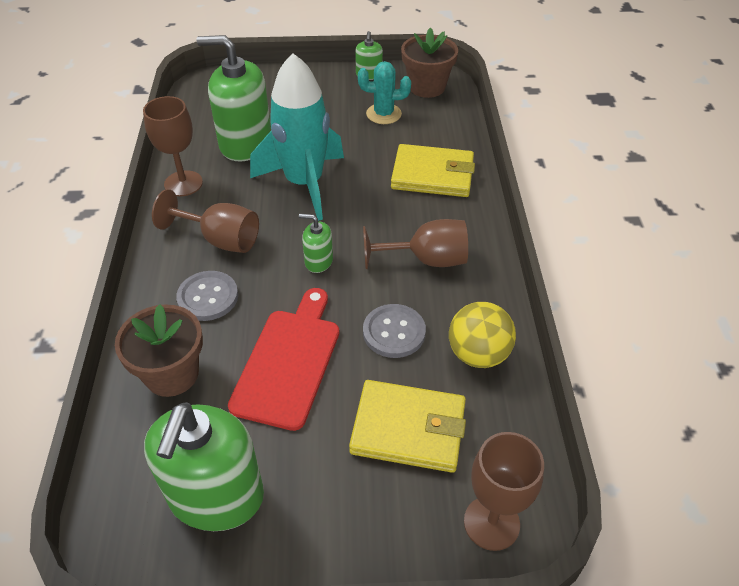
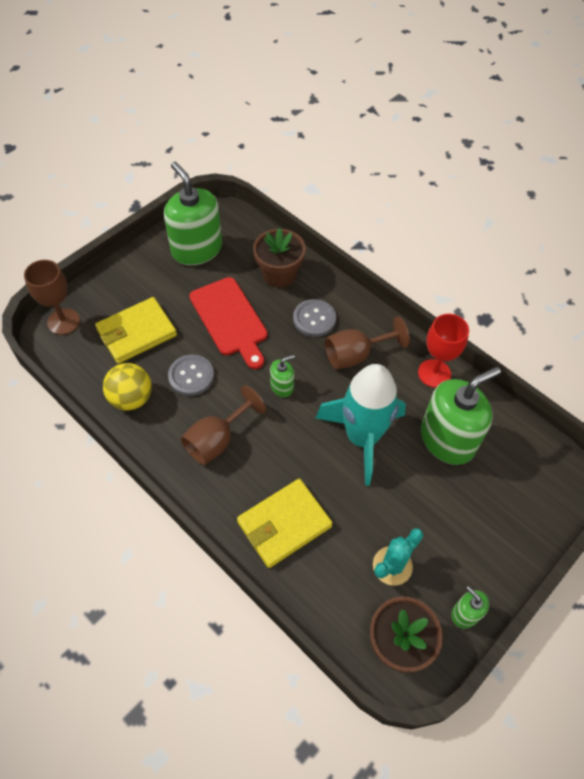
camera: 135 degrees right, 10 degrees up
brown goblet [143,96,203,196] -> red goblet [418,314,469,388]

